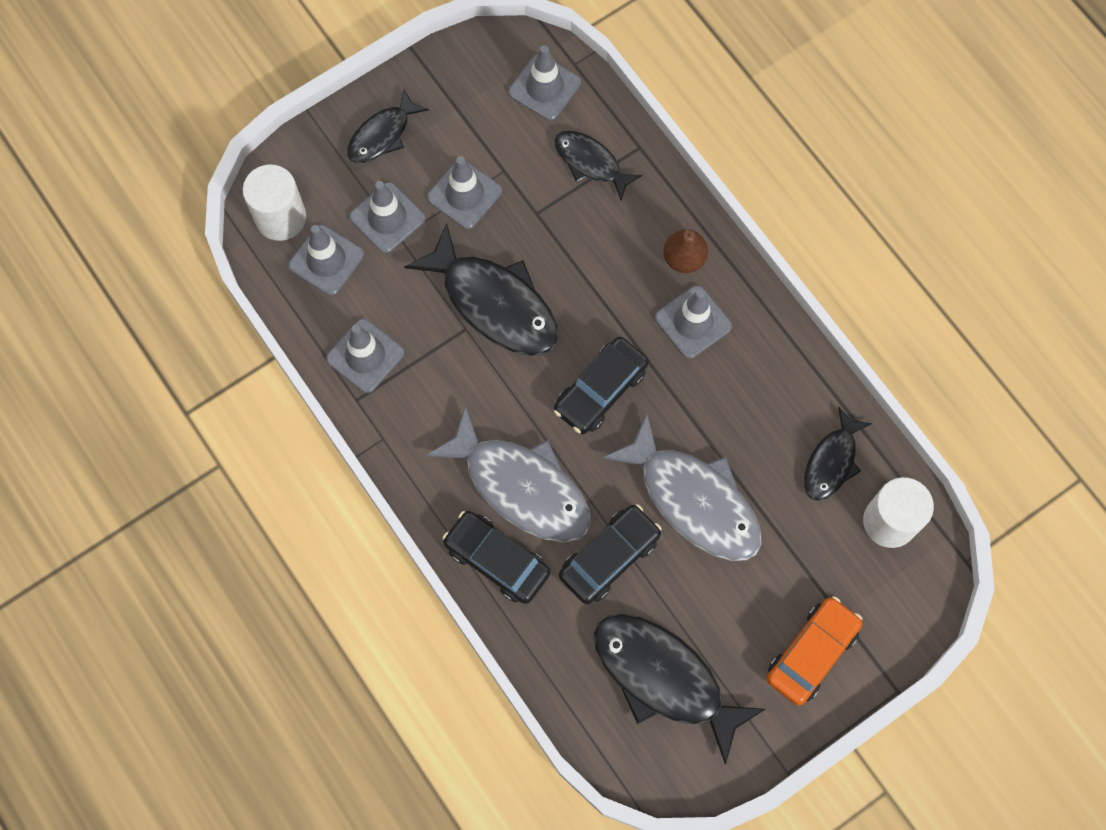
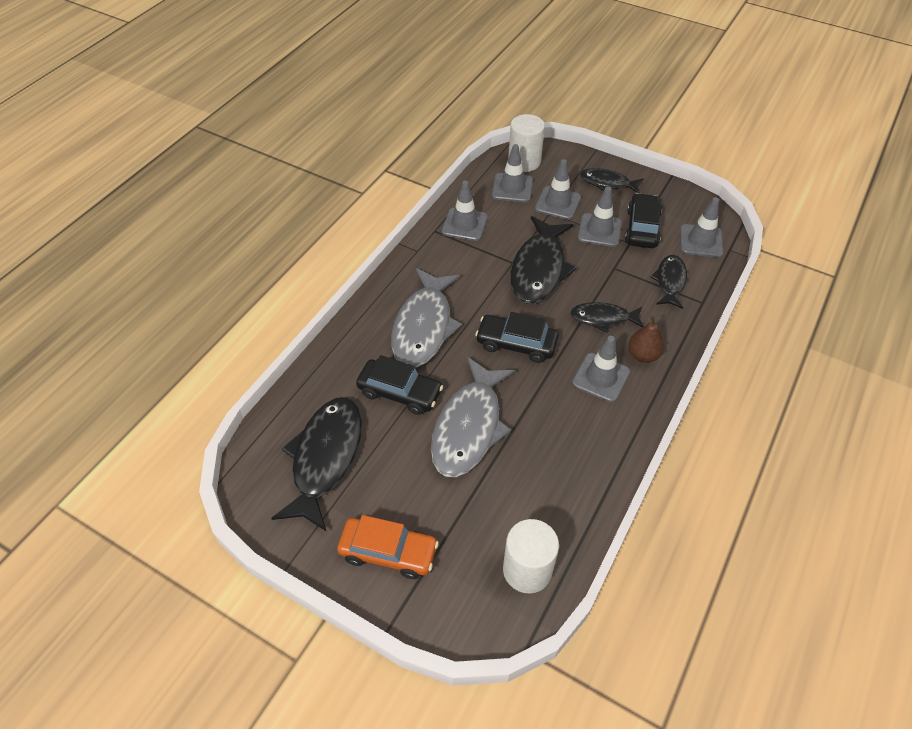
camera: 65 degrees right, 20 degrees down
black car [442,511,550,604] -> black car moved to [625,193,662,248]
black fish [804,407,872,501] -> black fish moved to [570,302,644,333]

